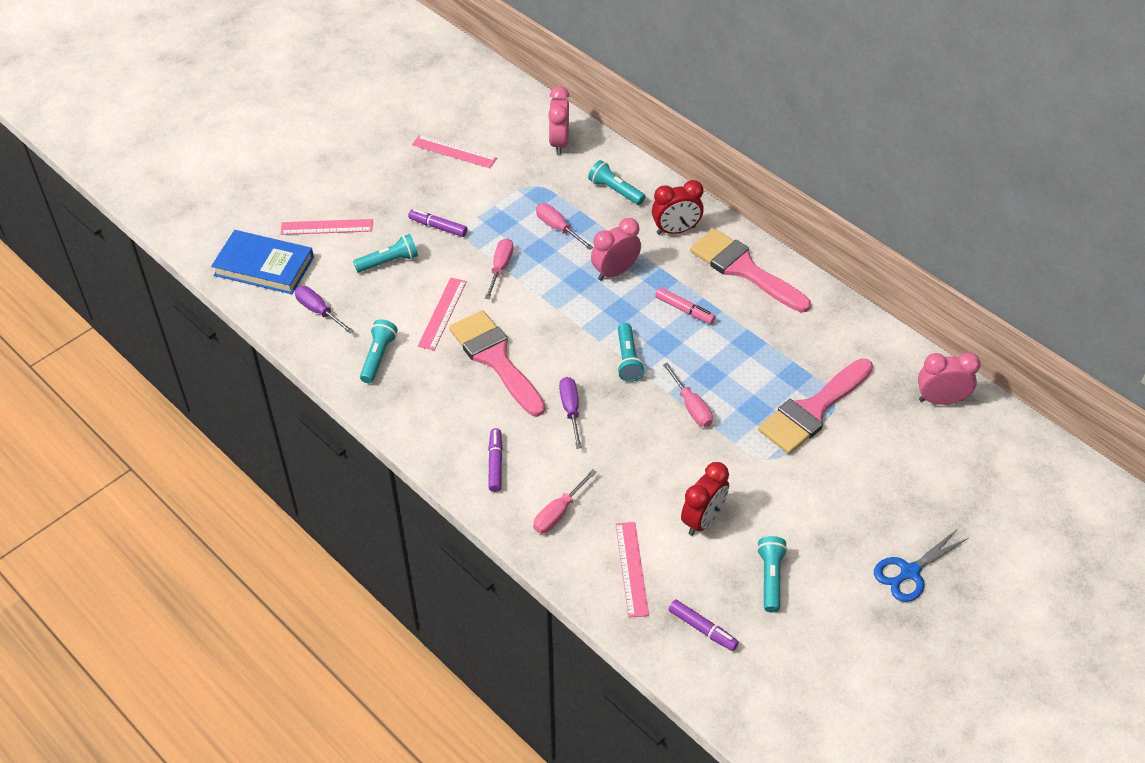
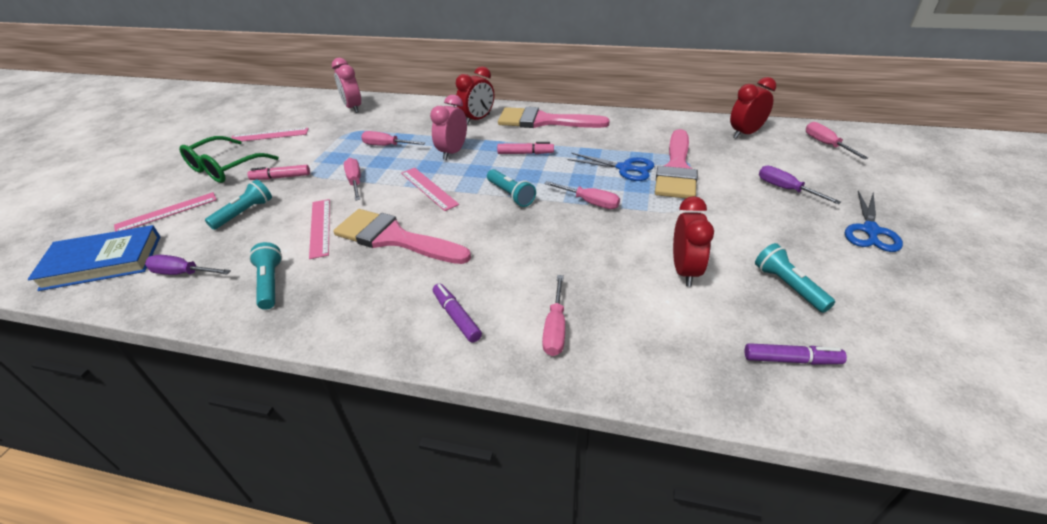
camera: 30 degrees left, 10 degrees down
purple marker [408,209,468,237] -> pink marker [247,165,310,180]
purple screwdriver [559,377,582,449] -> purple screwdriver moved to [759,166,841,204]
turquoise flashlight [588,160,646,205] -> none
pink ruler [616,522,649,618] -> pink ruler moved to [401,168,459,211]
pink clock [918,352,981,405] -> red clock [730,77,776,139]
none -> green glasses [179,136,279,183]
none -> blue scissors [568,153,654,181]
none -> pink screwdriver [806,122,868,159]

